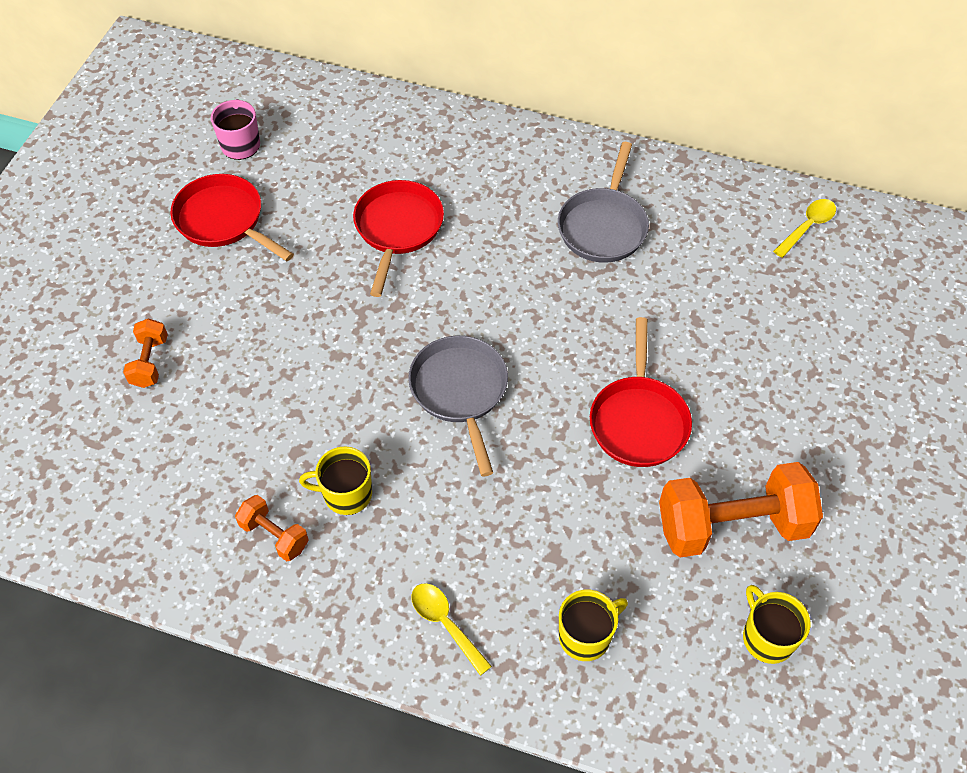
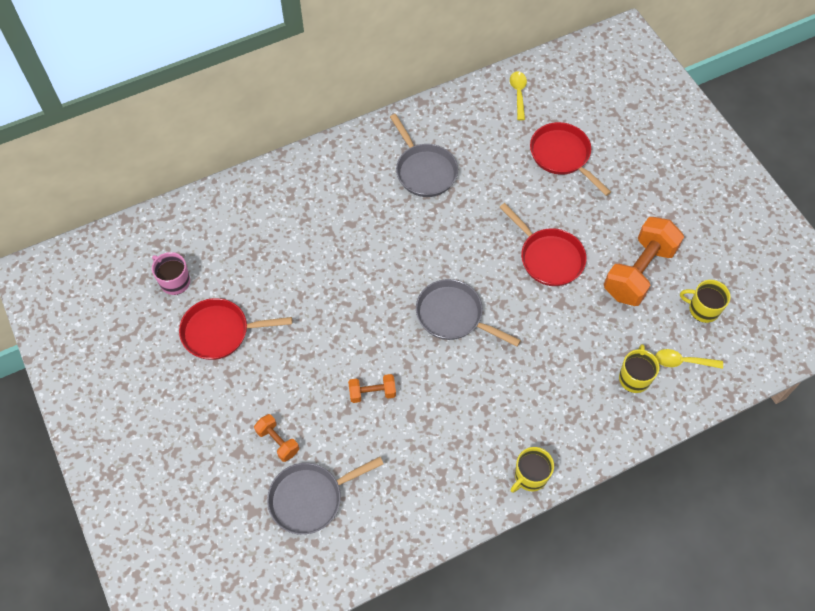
camera: 45 degrees left, 5 degrees up
orange dumbbell [235,495,309,561] -> orange dumbbell moved to [348,374,396,403]
yellow mug [299,446,372,515] -> yellow mug moved to [510,447,554,493]
red pan [353,180,444,297] -> red pan moved to [530,122,611,196]
yellow spoon [411,583,492,676] -> yellow spoon moved to [655,349,723,369]
none -> grey pan [267,457,384,535]

